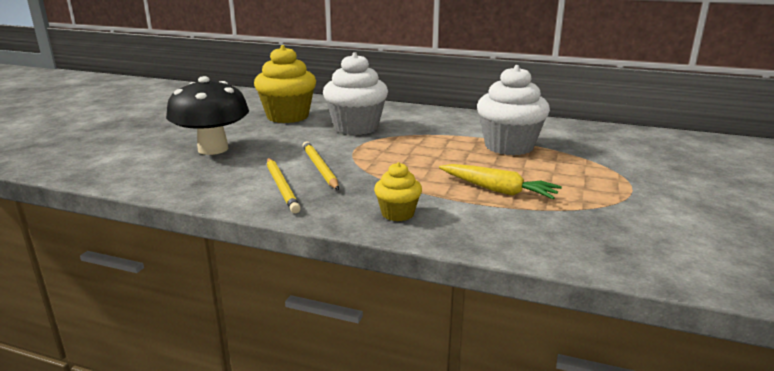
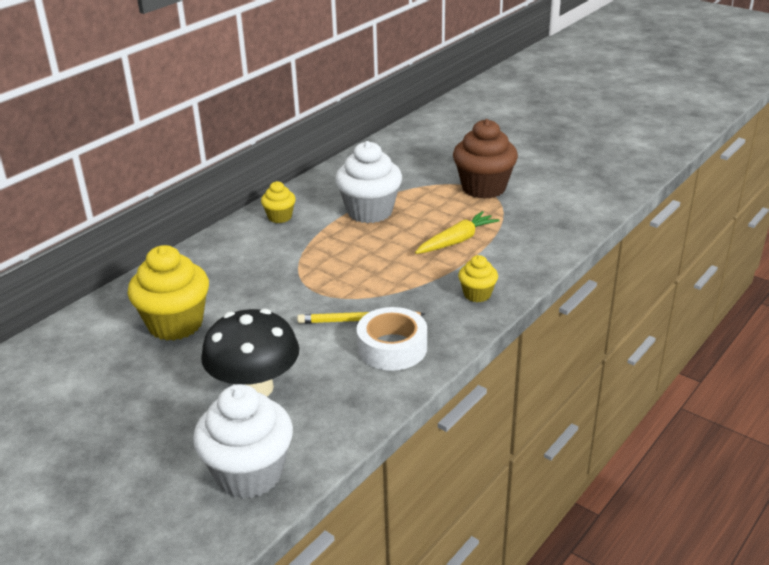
camera: 70 degrees left, 10 degrees up
yellow pencil [267,158,301,213] -> white tape [357,307,427,371]
white cupcake [323,52,388,135] -> white cupcake moved to [193,384,293,499]
none -> yellow cupcake [261,181,296,223]
none -> brown cupcake [453,119,518,199]

